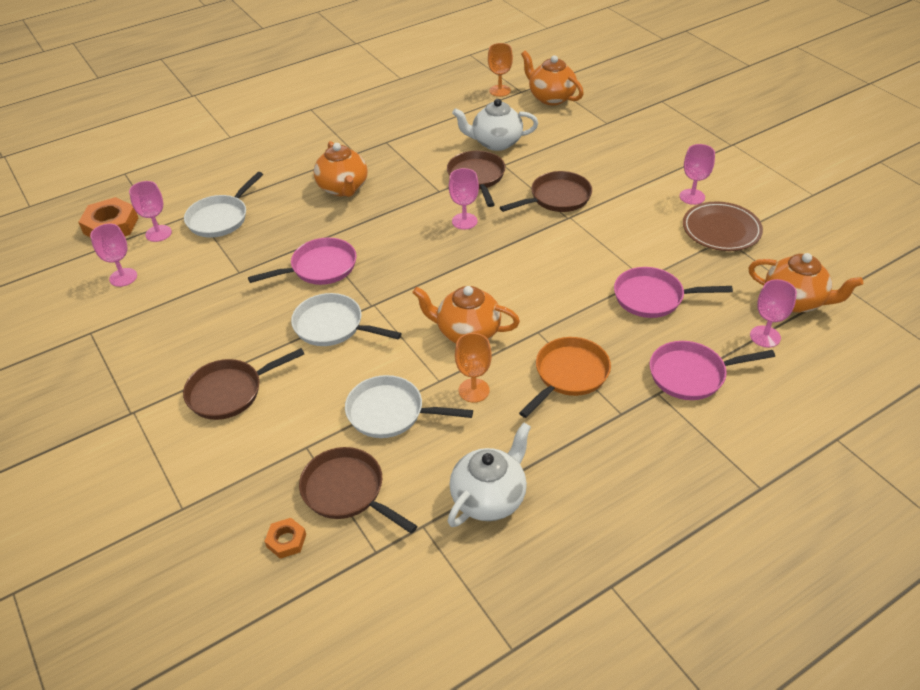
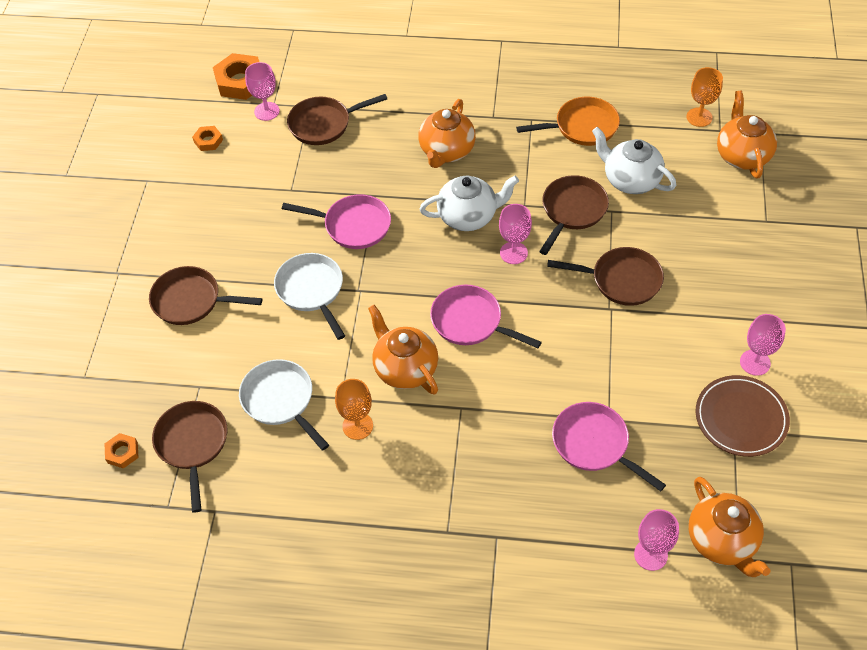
camera: 40 degrees right, 10 degrees up
pink goblet [90,223,137,287] -> orange nut [192,126,223,151]
white pan [184,172,263,238] -> brown pan [287,94,387,145]
white teapot [448,422,531,527] -> white teapot moved to [420,176,519,231]
orange pan [519,337,611,418] -> orange pan moved to [516,97,620,146]
pink pan [650,341,775,400] -> pink pan moved to [430,285,542,348]

